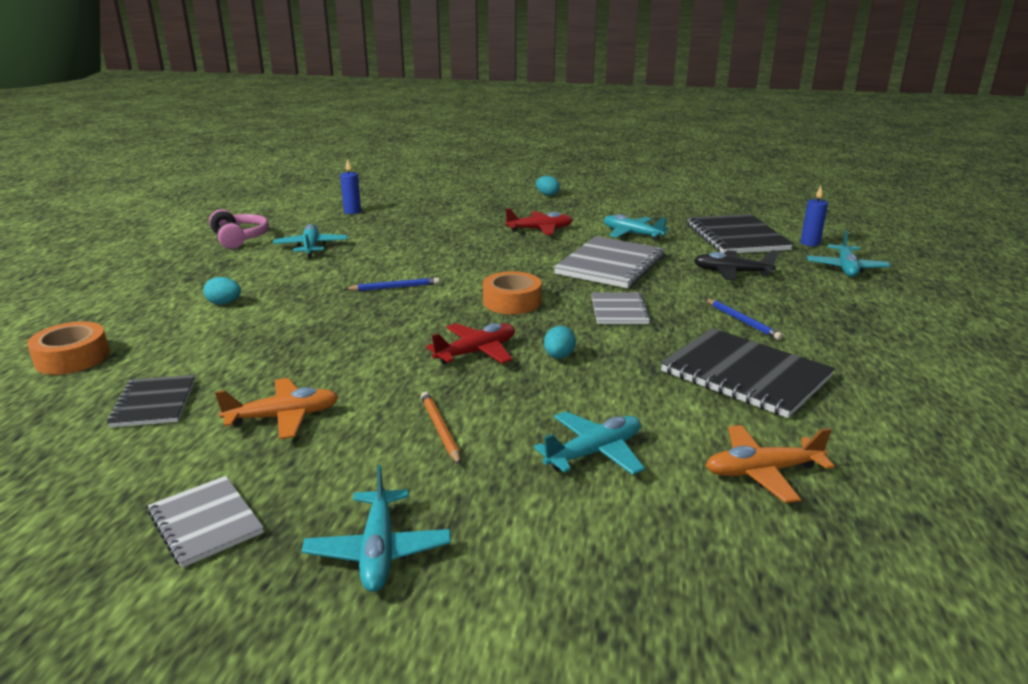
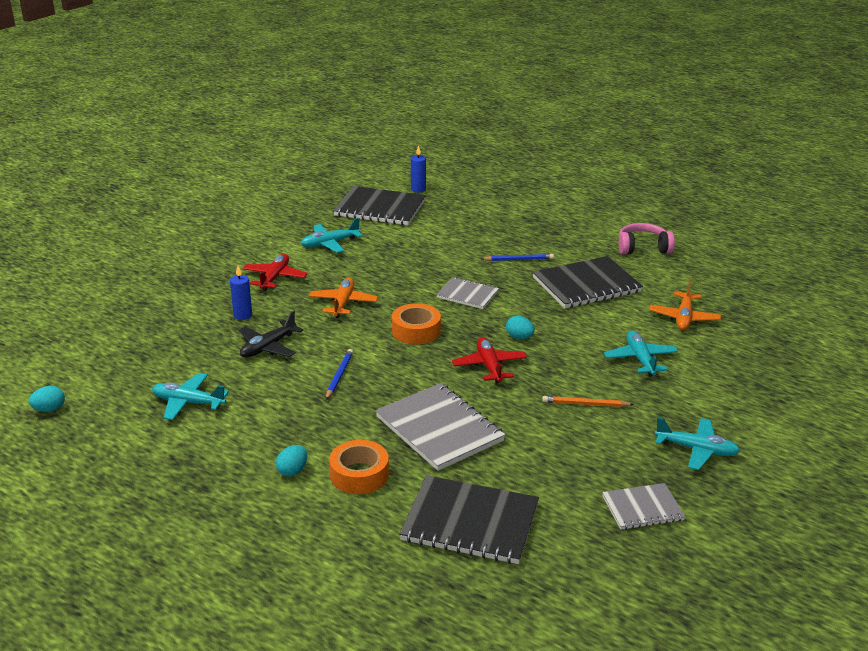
camera: 65 degrees left, 5 degrees up
orange tape [27,322,110,375] -> orange tape moved to [329,440,389,494]
black notebook [107,375,195,427] -> black notebook [400,475,539,564], size x1.74
pink headphones [209,209,269,249] -> pink headphones moved to [619,223,675,255]
orange plane [215,378,338,439] -> orange plane moved to [309,278,378,318]
blue candle [340,159,361,214] -> blue candle moved to [230,266,252,320]
turquoise egg [536,176,560,196] -> turquoise egg moved to [29,386,65,412]
grey notebook [554,236,665,288] -> grey notebook moved to [375,383,505,471]
black plane [694,250,778,281] -> black plane moved to [239,310,303,358]
turquoise plane [807,230,891,277] -> none

